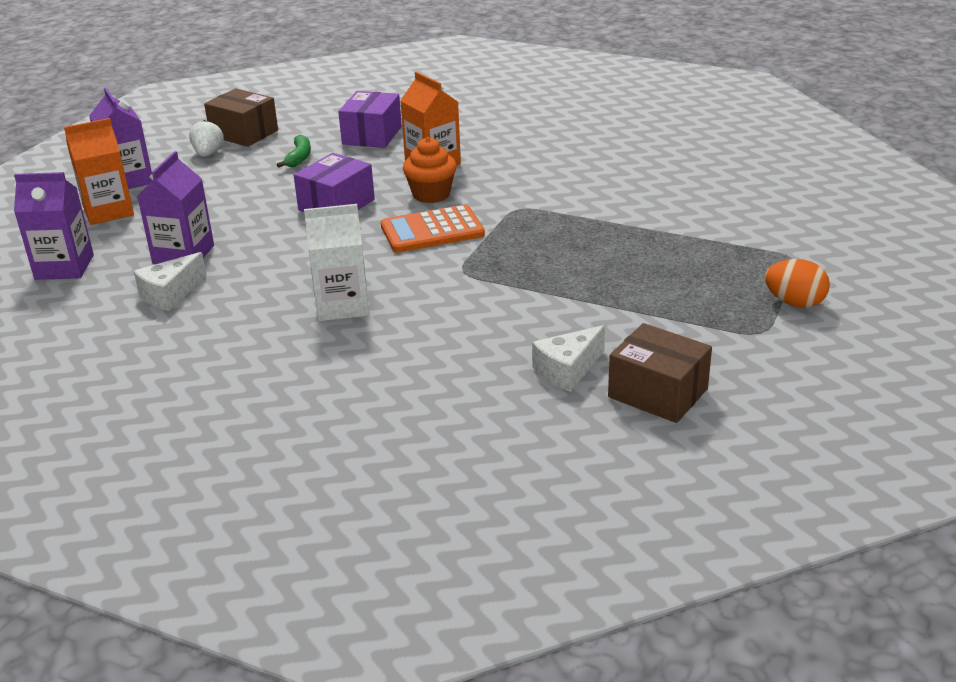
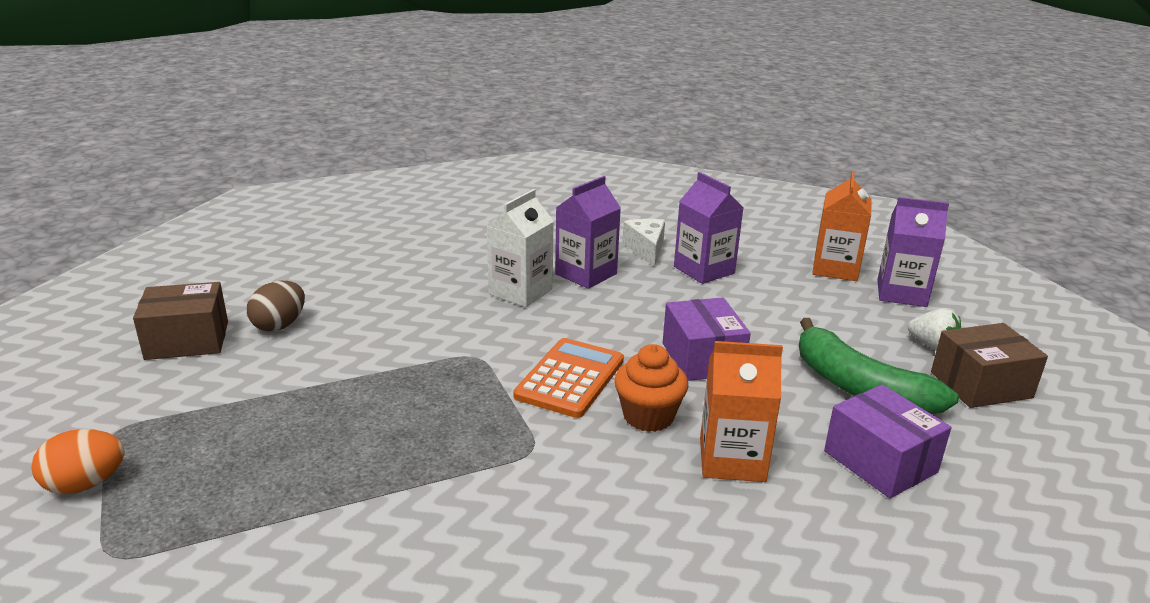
camera: 130 degrees right, 5 degrees down
purple carton [14,172,94,280] -> purple carton moved to [555,176,621,289]
green banana [277,135,311,168] -> green banana [799,318,959,414], size x2.04
white cheese [532,325,605,392] -> brown egg [247,281,305,332]

